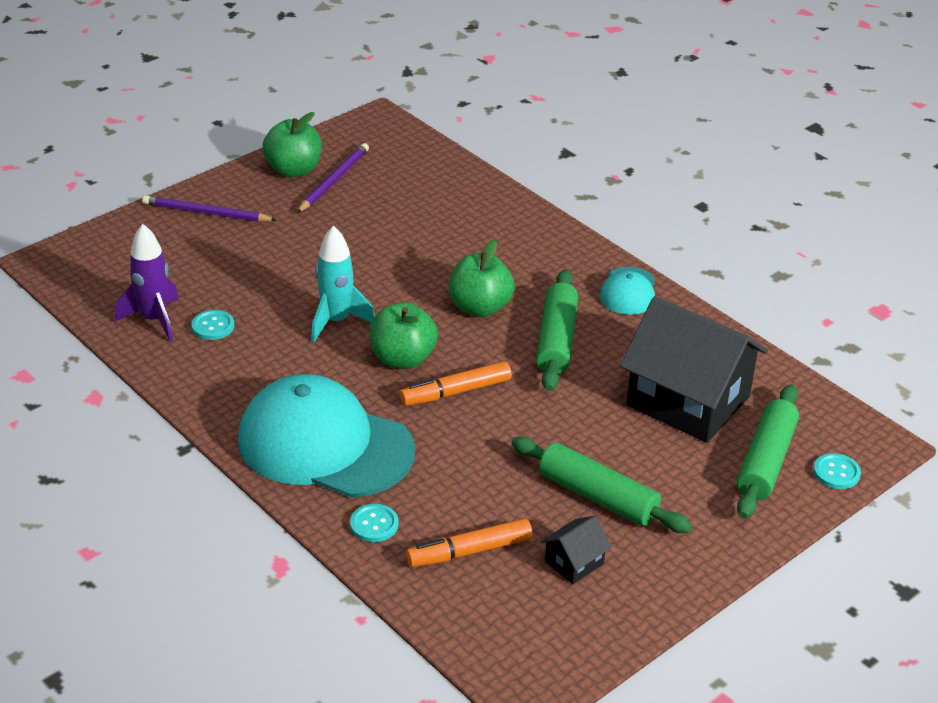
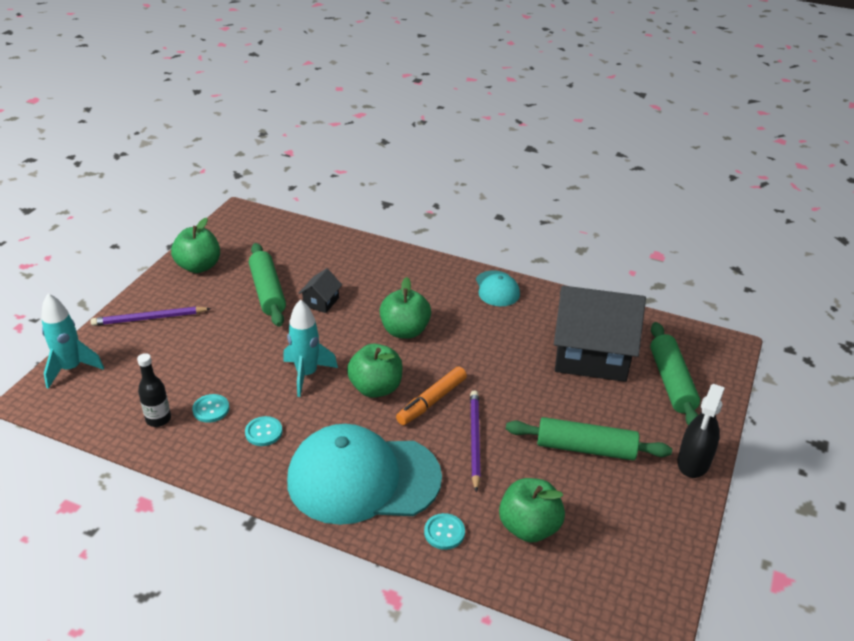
camera: 25 degrees left, 0 degrees up
purple rocket [115,224,179,342] -> black bottle [137,353,171,427]
purple pencil [297,143,369,213] -> purple pencil moved to [470,390,481,493]
orange marker [406,518,532,567] -> green apple [499,478,565,542]
green rolling pin [536,269,578,391] -> green rolling pin moved to [249,243,286,327]
black house [540,516,612,584] -> black house moved to [298,268,342,313]
turquoise button [813,453,861,489] -> turquoise button moved to [245,416,282,446]
none -> turquoise rocket [41,293,104,389]
none -> black spray bottle [677,384,725,478]

